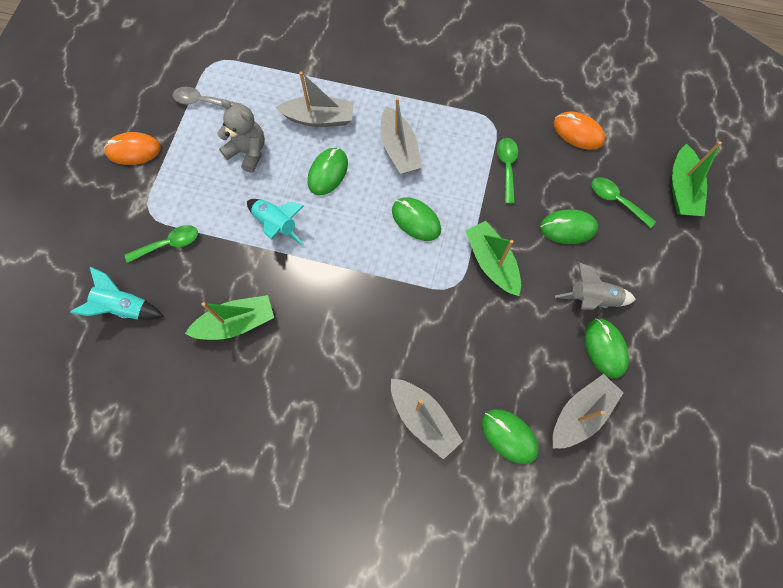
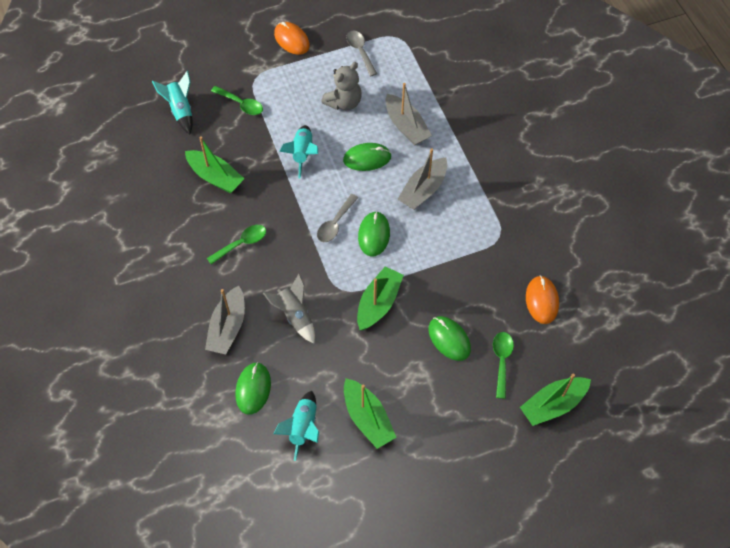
camera: 55 degrees right, 10 degrees down
grey teddy bear [217,99,265,173] -> grey teddy bear turned 45 degrees clockwise [321,62,362,110]
green spoon [497,138,518,204] -> green spoon moved to [207,225,266,265]
grey boat [552,374,624,448] -> turquoise rocket [273,391,319,461]
grey rocket [555,262,636,310] -> grey rocket moved to [263,274,315,343]
green mouse [585,318,629,378] -> green boat [344,378,397,449]
none -> grey spoon [317,194,358,242]

